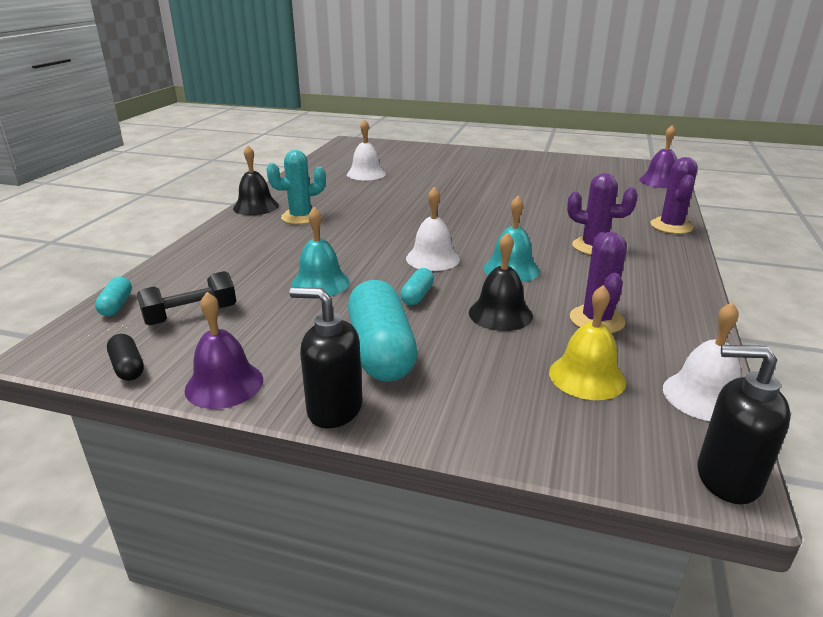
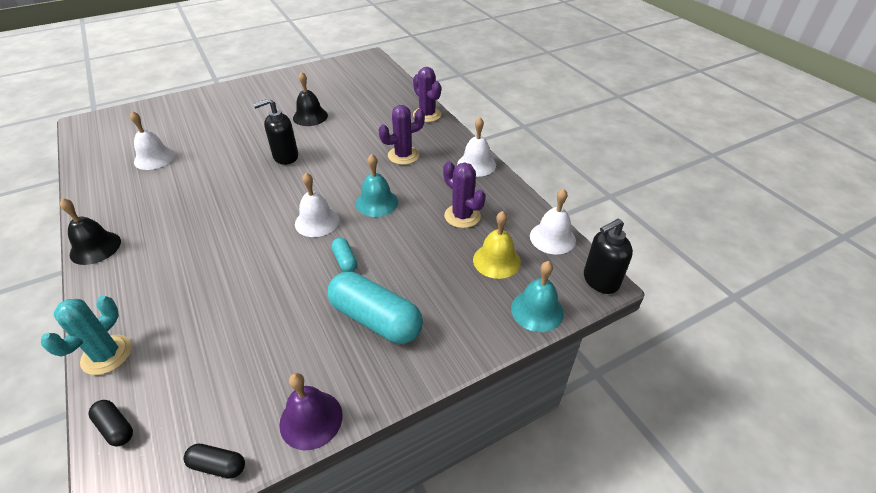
camera: 45 degrees left, 15 degrees up
turquoise capsule [95,277,132,316] -> black capsule [89,400,133,447]
black dumbbell [137,271,237,326] -> none
turquoise cactus [266,150,326,224] -> turquoise cactus moved to [41,296,132,375]
black soap dispenser [290,287,363,429] -> black soap dispenser moved to [253,98,298,165]
turquoise bell [291,207,350,296] -> turquoise bell moved to [511,261,564,332]
black bell [469,232,533,331] -> black bell moved to [293,72,328,126]
purple bell [639,125,677,188] -> none
none -> white bell [457,117,496,177]

